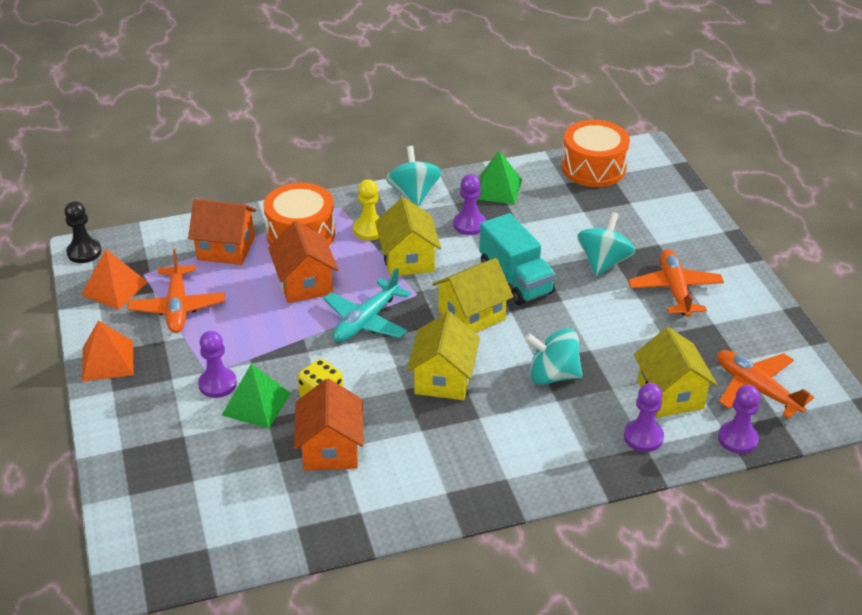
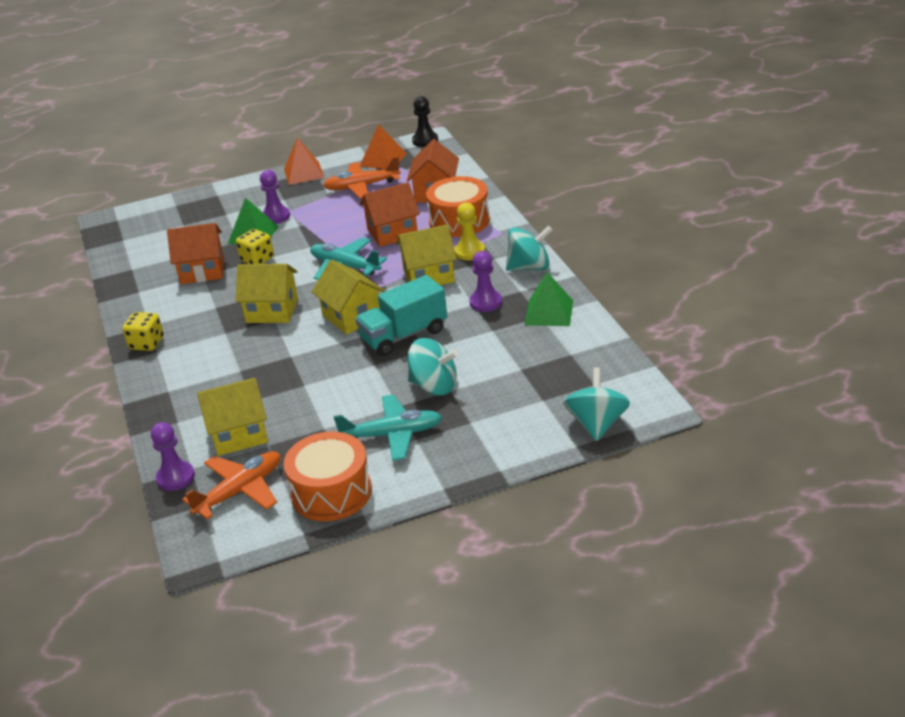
camera: 90 degrees right, 5 degrees down
turquoise spinning top [525,328,583,385] -> turquoise spinning top moved to [563,368,630,441]
orange drum [562,120,630,187] -> orange drum moved to [284,432,372,521]
purple pawn [624,383,664,452] -> none
orange plane [628,249,724,317] -> turquoise plane [333,394,442,461]
none -> yellow dice [122,312,164,351]

